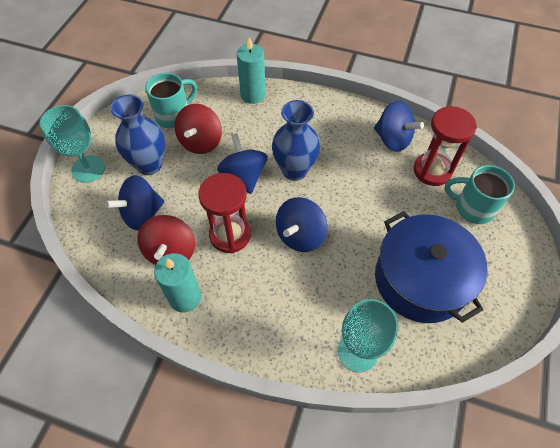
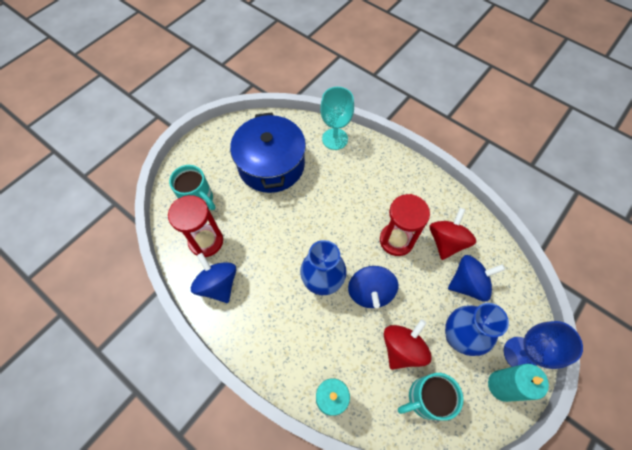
camera: 160 degrees left, 5 degrees up
turquoise goblet [40,105,105,183] -> blue goblet [504,321,583,369]
turquoise candle [154,253,201,312] -> turquoise candle moved to [488,364,549,402]
blue spinning top [276,197,327,252] -> none

